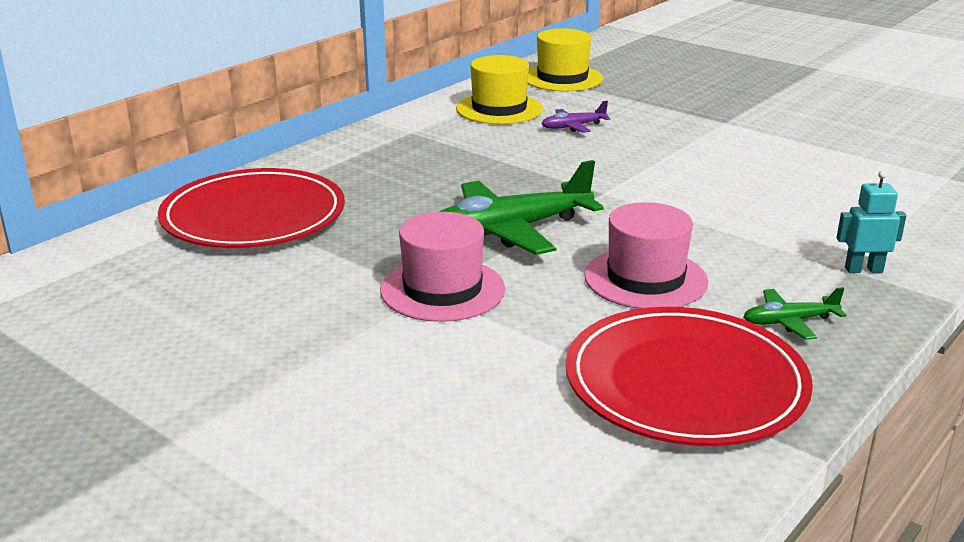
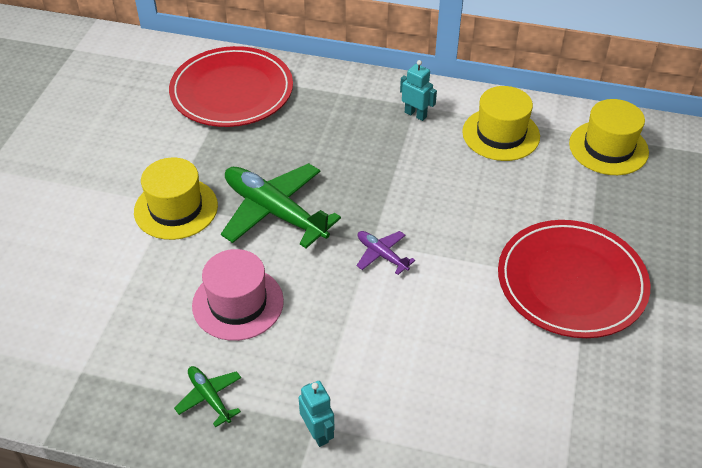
camera: 65 degrees right, 20 degrees up
pink hat [380,212,505,322] -> yellow hat [134,157,218,240]
purple plane [542,101,610,133] -> purple plane moved to [356,231,415,275]
red plate [566,307,813,446] -> red plate moved to [498,220,650,338]
none -> turquoise robot [400,60,437,121]

